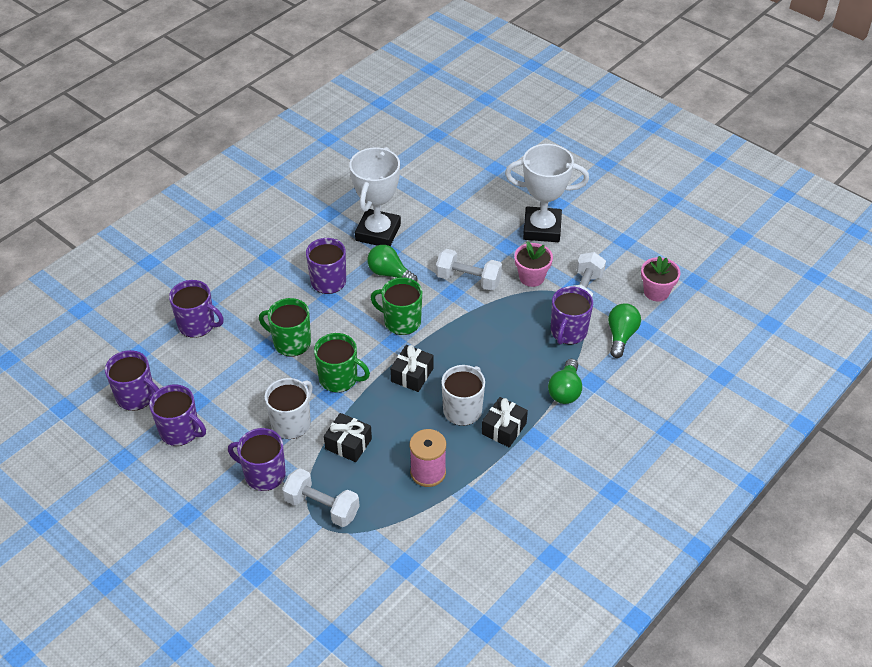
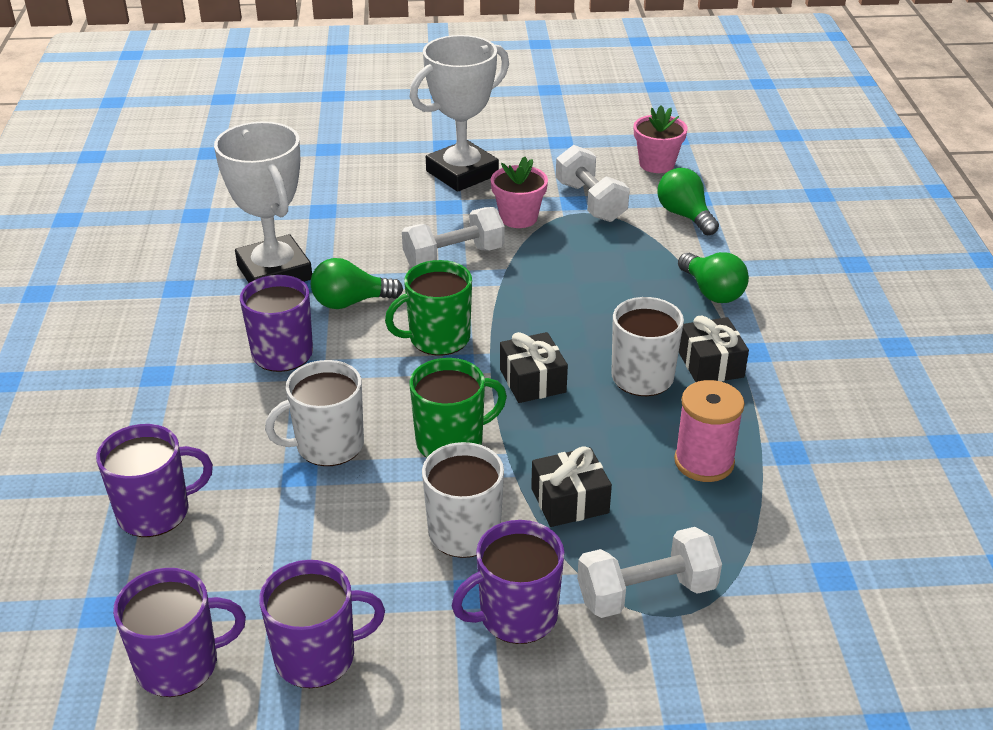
camera: 45 degrees left, 10 degrees down
green mug [259,298,311,357] -> white mug [265,360,364,466]
purple mug [551,286,593,345] -> none

